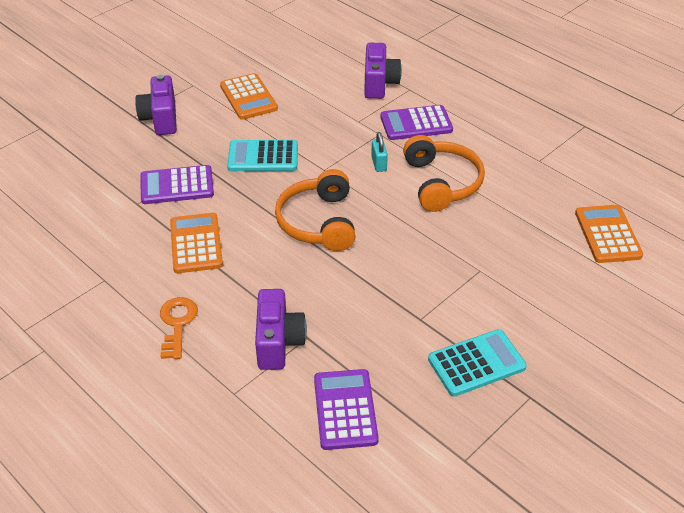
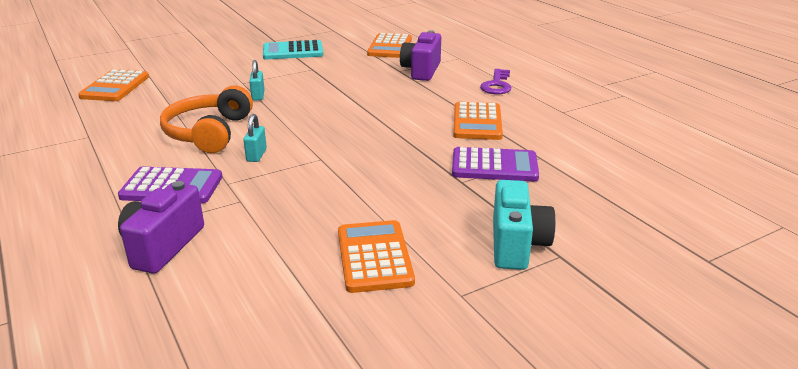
camera: 165 degrees left, 15 degrees down
purple camera [135,75,177,135] -> turquoise camera [493,180,556,270]
orange key [160,297,198,359] -> purple key [480,69,511,94]
turquoise calculator [227,140,298,171] -> none
orange headphones [275,169,355,251] -> none
purple calculator [314,369,379,450] -> orange calculator [367,33,412,58]
none -> turquoise padlock [249,60,265,101]

